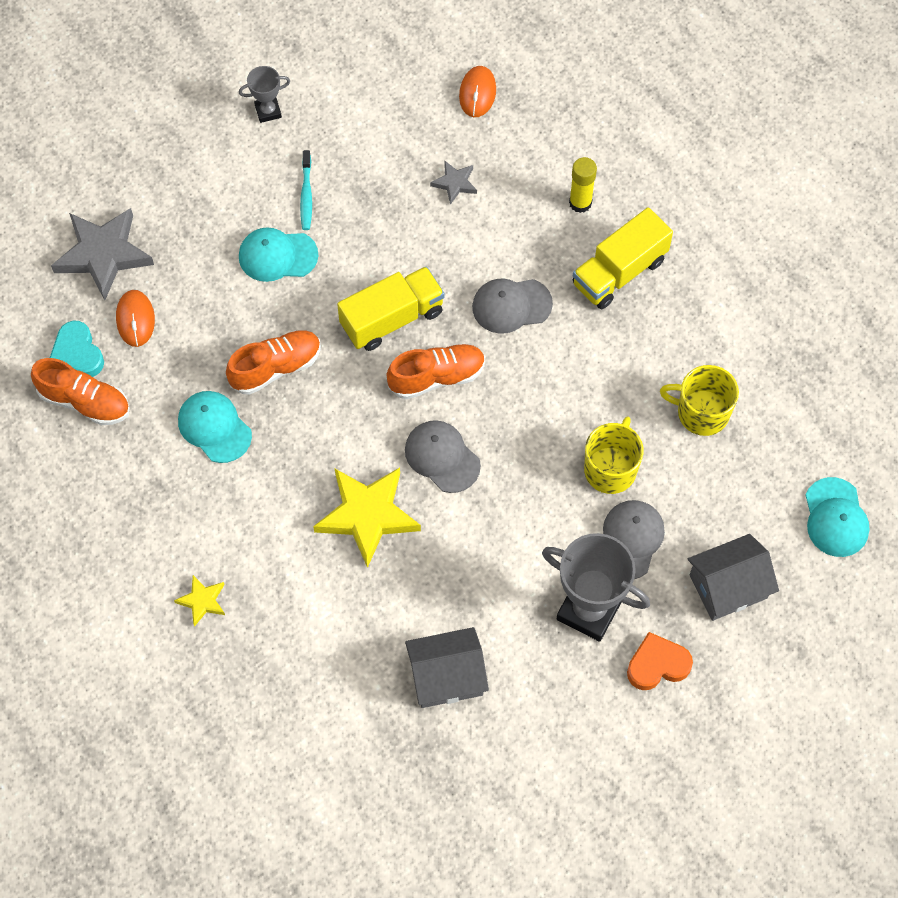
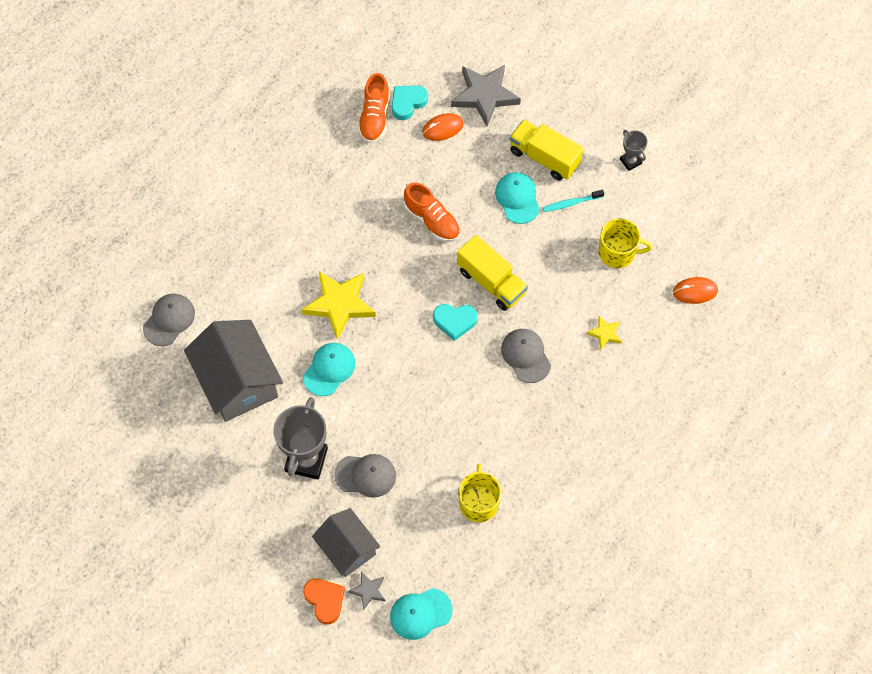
camera: 75 degrees right, 0 degrees up
yellow star [174,575,225,627] -> yellow star moved to [587,316,622,350]
turquoise cap [178,391,252,463] -> turquoise cap moved to [303,343,355,396]
orange shoe [387,343,485,399] -> turquoise heart [433,304,478,341]
grey cap [405,420,481,493] -> grey cap moved to [143,294,195,346]
grey house [405,627,489,708] -> grey house [184,320,283,422], size x1.59
grey star [430,160,477,205] -> grey star moved to [348,572,385,610]
yellow glue stick [569,157,597,213] -> none
yellow truck [573,207,673,309] -> yellow truck moved to [510,119,583,181]
yellow mug [584,416,644,494] -> yellow mug moved to [599,218,652,268]
orange heart [627,632,693,690] -> orange heart moved to [303,578,345,624]

